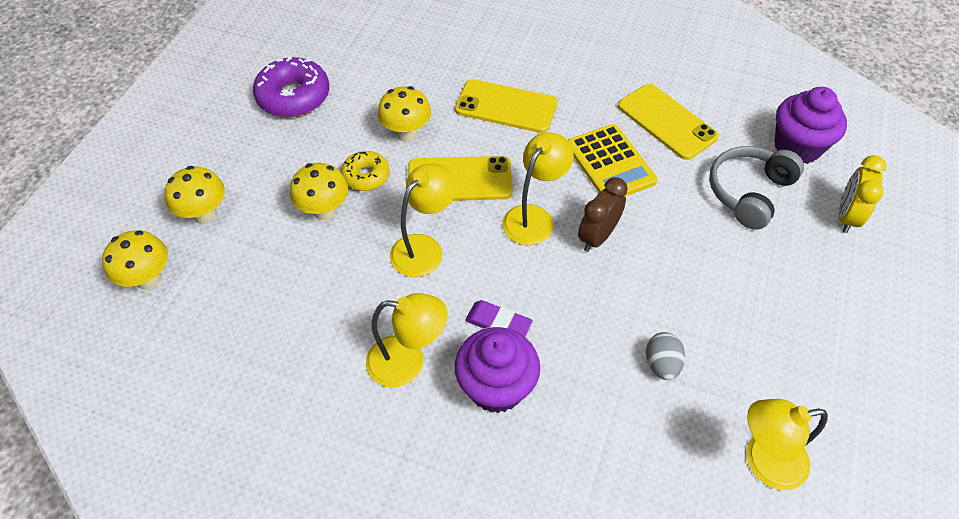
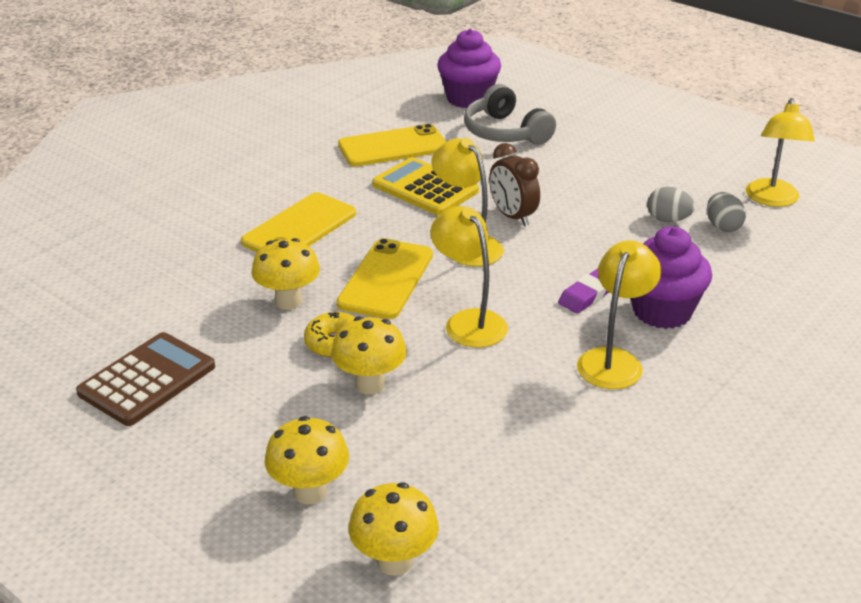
camera: 70 degrees left, 20 degrees down
purple donut [253,57,329,117] -> brown calculator [76,332,215,426]
yellow calculator [568,124,658,197] -> yellow calculator turned 135 degrees counterclockwise [372,157,479,215]
yellow clock [839,155,886,233] -> none
none -> grey egg [707,192,746,232]

